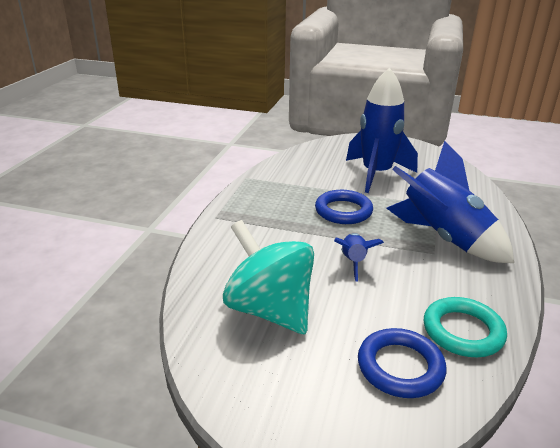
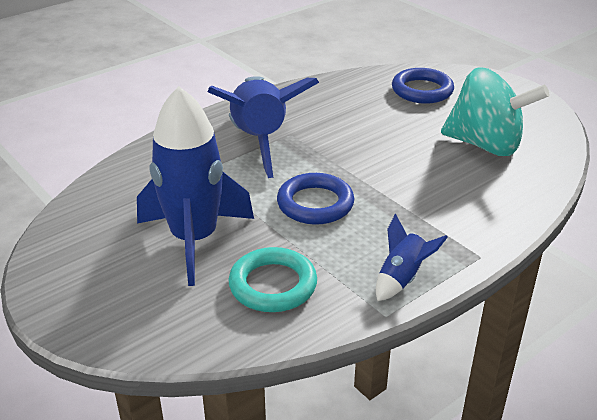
camera: 145 degrees left, 5 degrees up
turquoise spinning top [223,220,314,334] -> turquoise spinning top turned 60 degrees counterclockwise [441,67,549,156]
blue rocket [334,233,384,282] -> blue rocket moved to [376,214,448,301]
turquoise ring [424,297,507,357] -> turquoise ring moved to [228,247,317,312]

